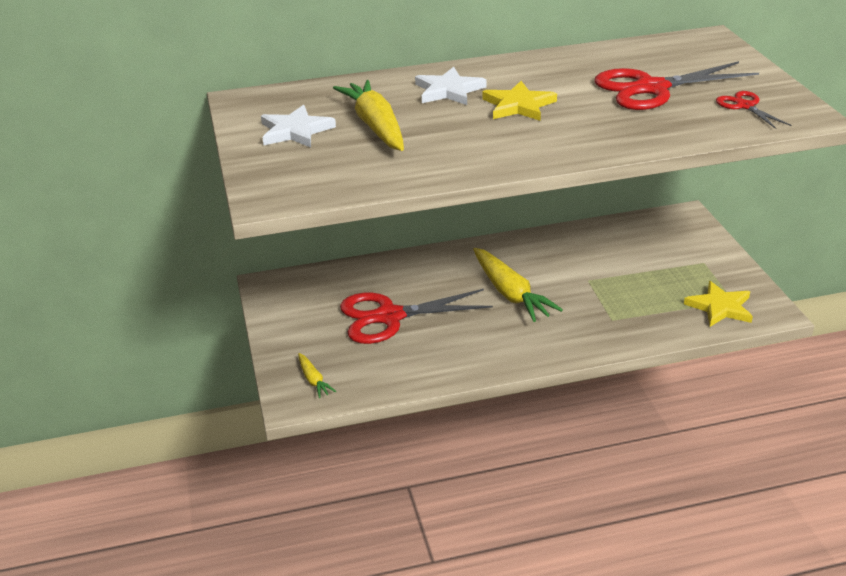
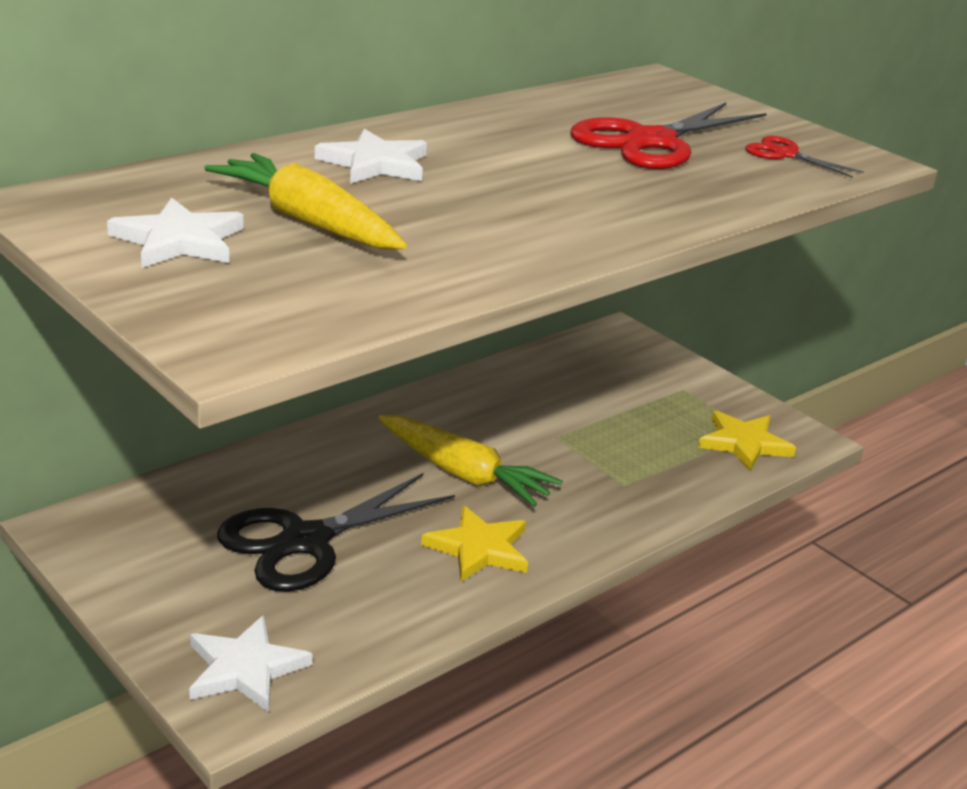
camera: 30 degrees left, 5 degrees down
yellow carrot [298,353,336,398] -> white star [189,615,313,712]
red scissors [340,289,493,344] -> black scissors [217,473,455,592]
yellow star [482,81,557,121] -> yellow star moved to [421,505,528,582]

